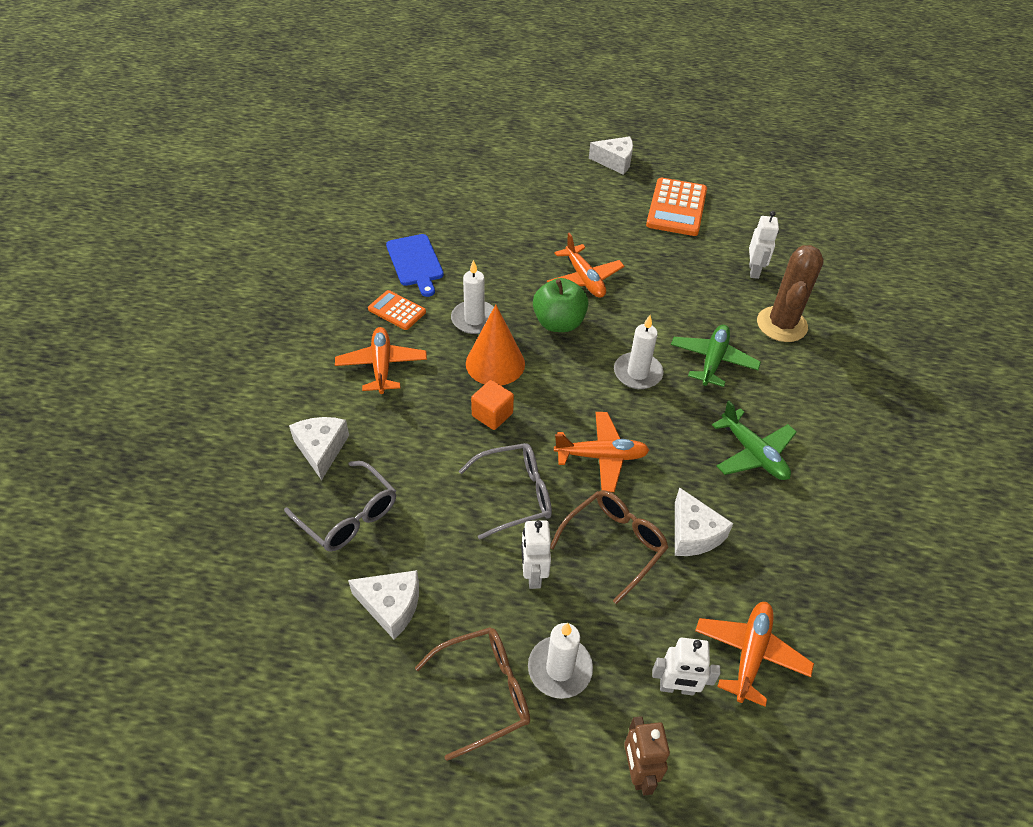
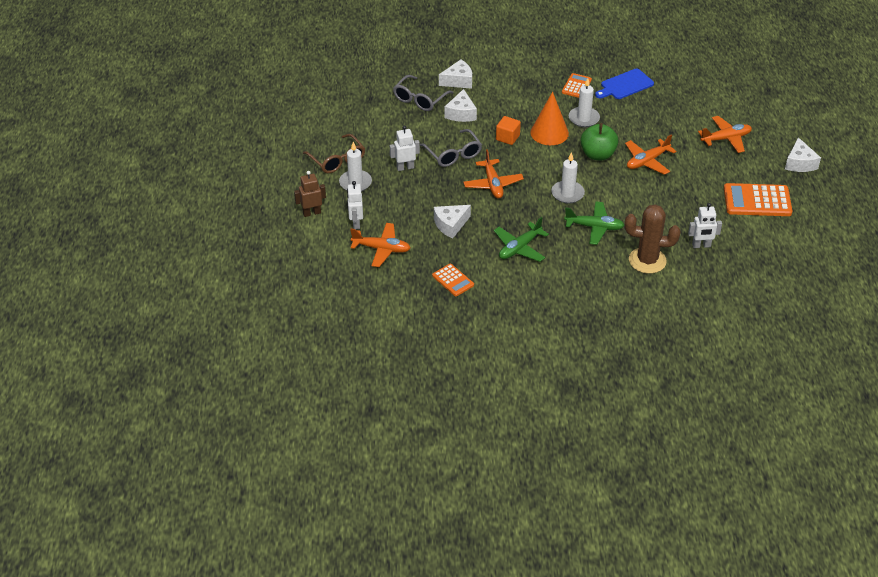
camera: 80 degrees right, 5 degrees down
orange plane [335,327,427,394] -> orange plane moved to [698,116,752,153]
white cheese [348,570,419,640] -> white cheese moved to [445,89,477,122]
brown glasses [550,490,669,604] -> none
none -> orange calculator [432,264,474,296]

